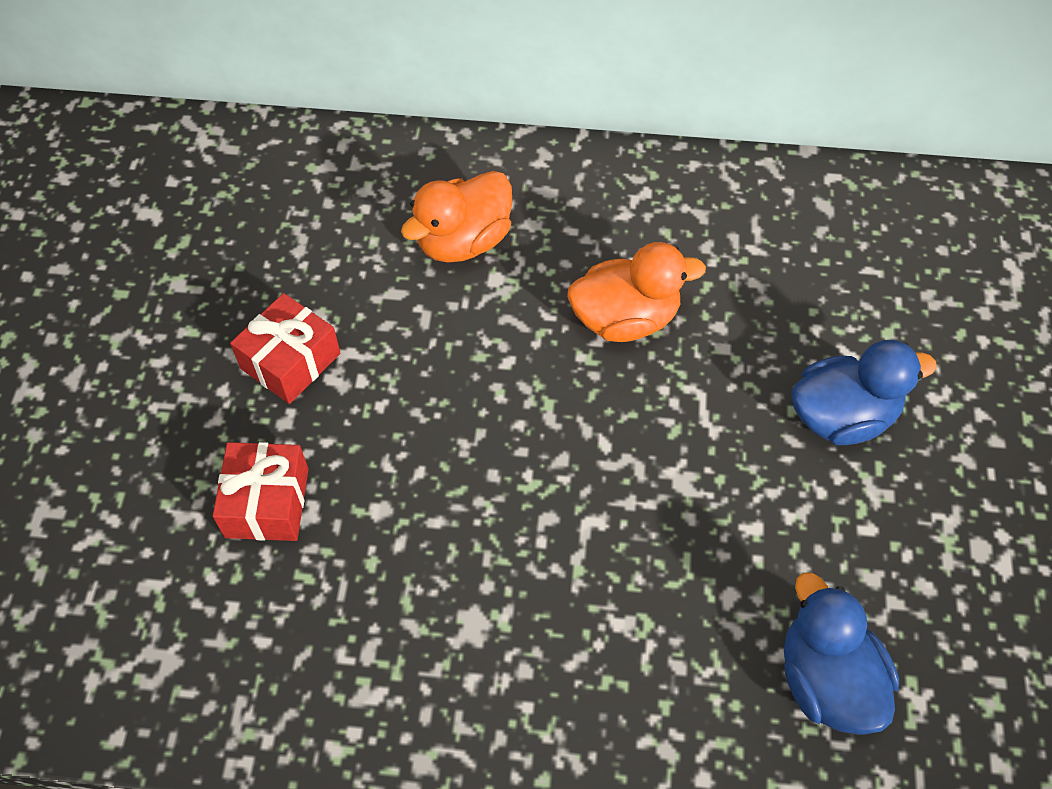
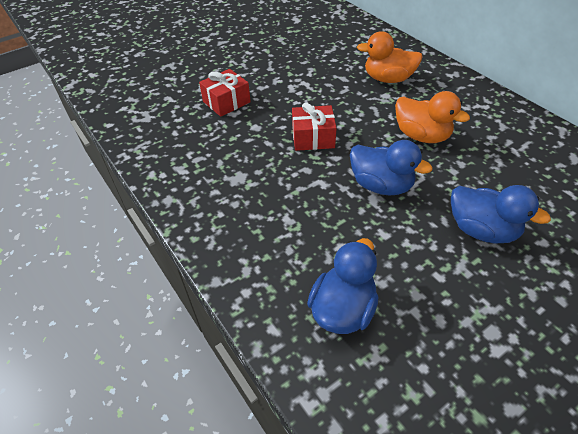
camera: 50 degrees right, 10 degrees down
red gift [230,293,340,404] -> red gift moved to [292,103,336,151]
none -> blue duck [350,140,432,196]

